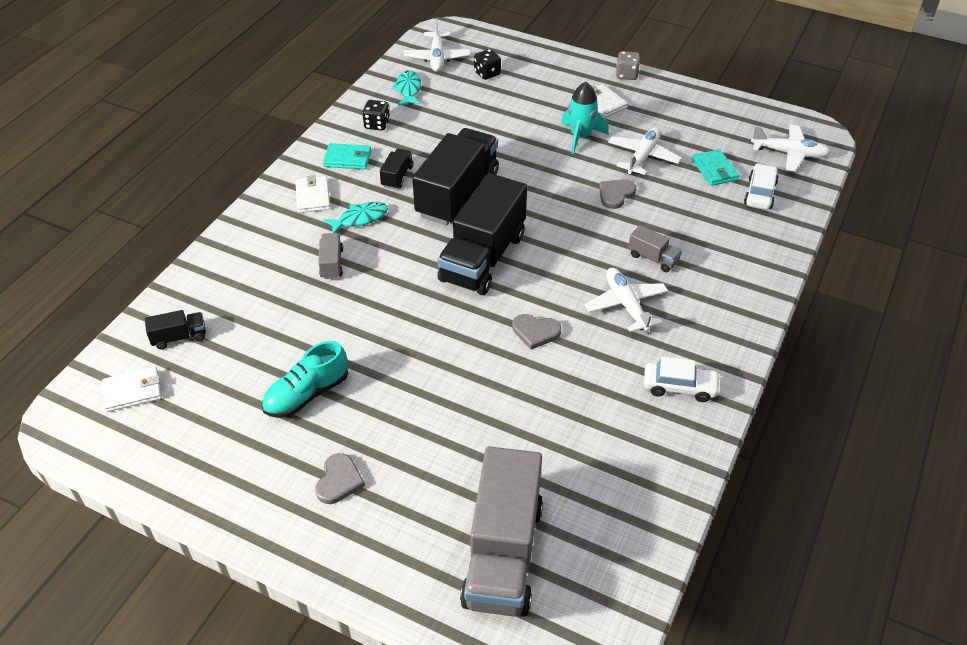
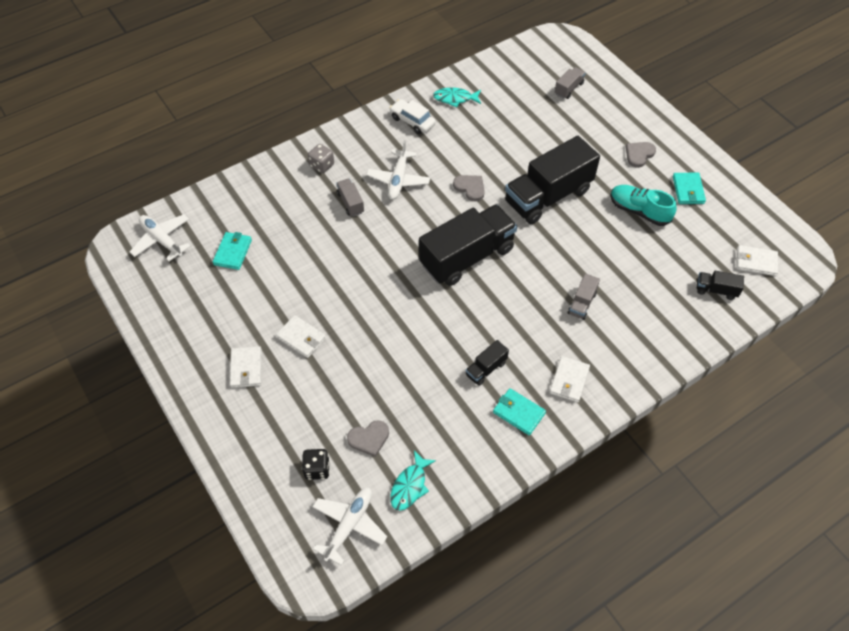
camera: 150 degrees left, 10 degrees up
turquoise shoe [262,341,348,418] -> turquoise shoe turned 135 degrees counterclockwise [610,185,677,226]
turquoise fish [323,202,388,233] -> turquoise fish moved to [433,87,481,107]
black dice [362,100,390,131] -> none
black truck [412,128,499,226] -> black truck moved to [505,136,600,224]
grey truck [460,446,543,617] -> grey truck [555,67,586,99], size x0.43
turquoise rocket [561,82,609,154] -> white wallet [276,315,326,358]
grey heart [599,179,636,209] -> grey heart moved to [347,420,389,457]
white plane [608,127,682,175] -> none
grey dice [616,51,640,80] -> grey dice moved to [308,144,334,173]
white car [744,163,779,210] -> none
none -> turquoise wallet [673,173,706,204]

